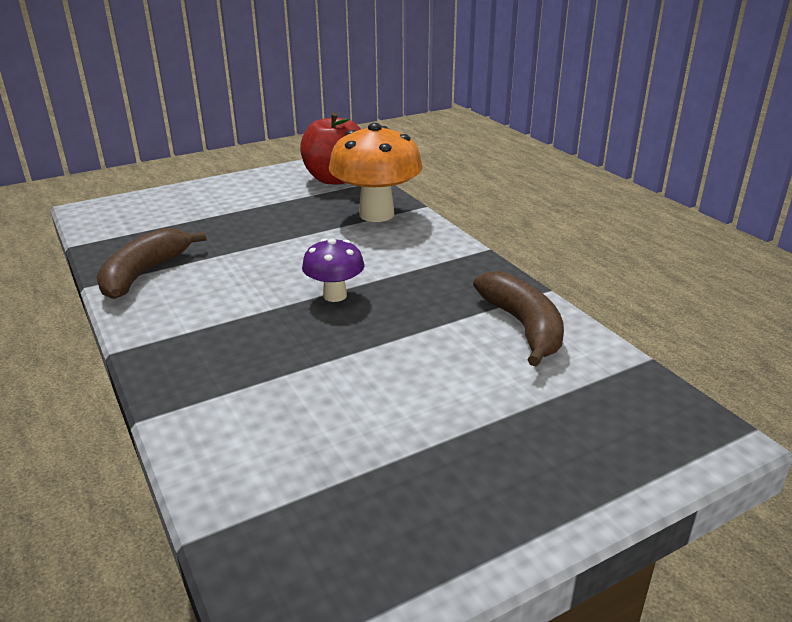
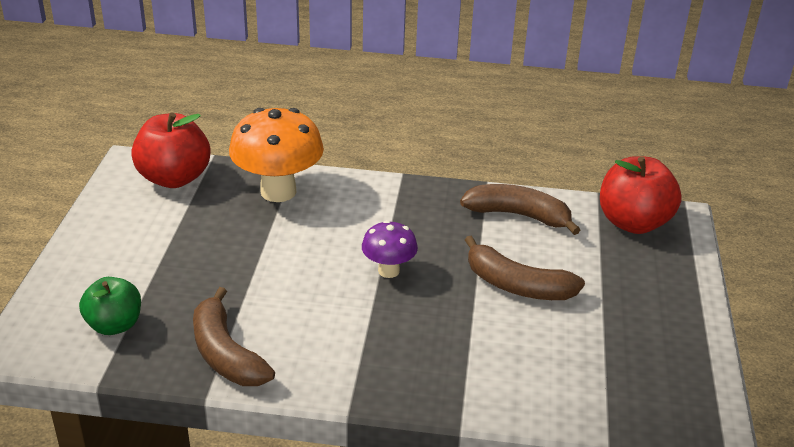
camera: 55 degrees left, 5 degrees up
none -> green apple [79,277,141,335]
none -> brown banana [465,235,585,300]
none -> red apple [600,156,682,234]

